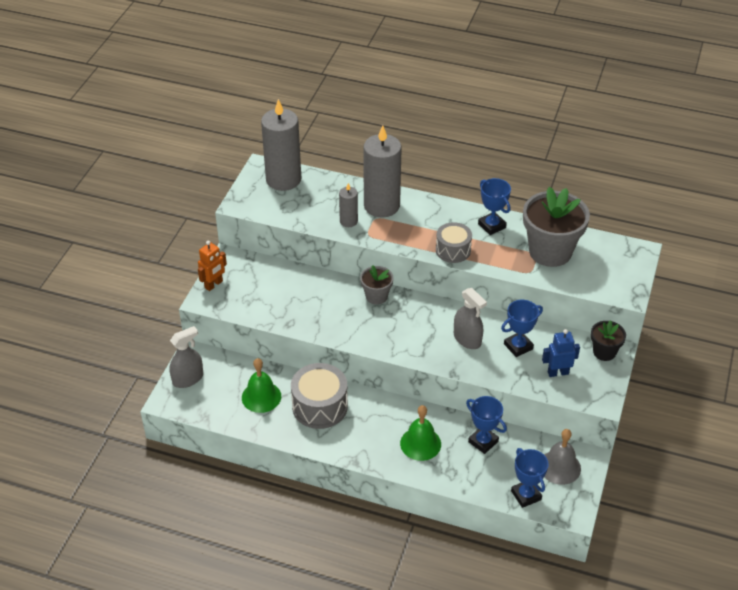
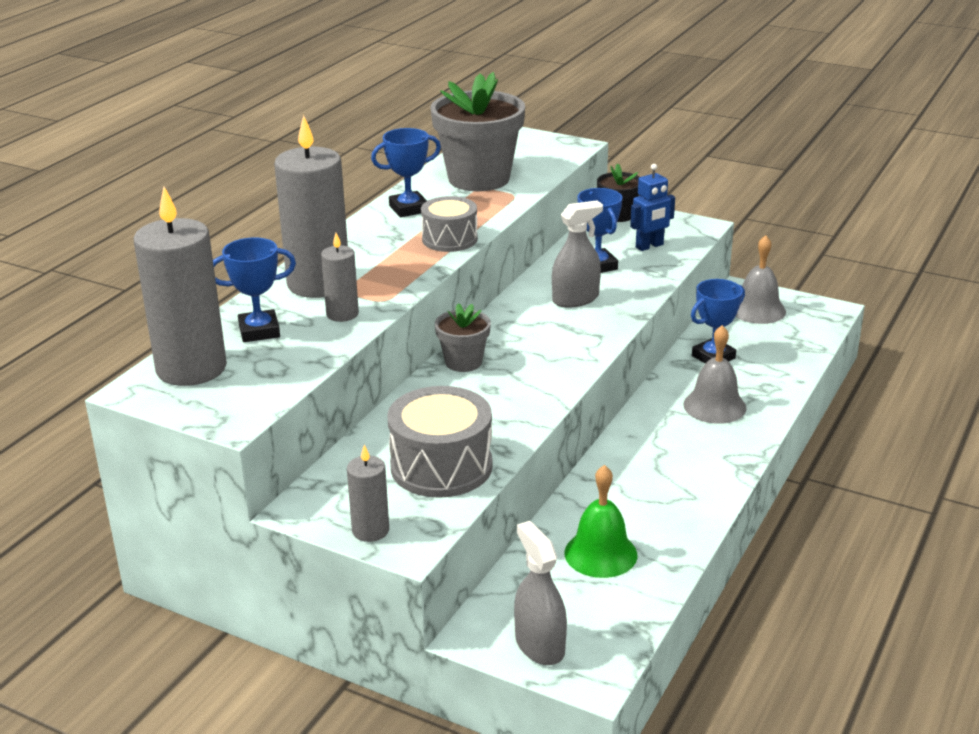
camera: 80 degrees left, 15 degrees down
orange robot [198,241,227,291] -> grey candle [347,445,389,542]
grey drum [291,363,348,429] -> grey drum moved to [387,386,493,498]
green bell [400,405,441,461] -> grey bell [683,325,746,424]
blue trophy [511,448,548,508] -> blue trophy moved to [213,237,296,342]
blue robot [542,329,580,377] -> blue robot turned 120 degrees counterclockwise [630,164,675,251]

